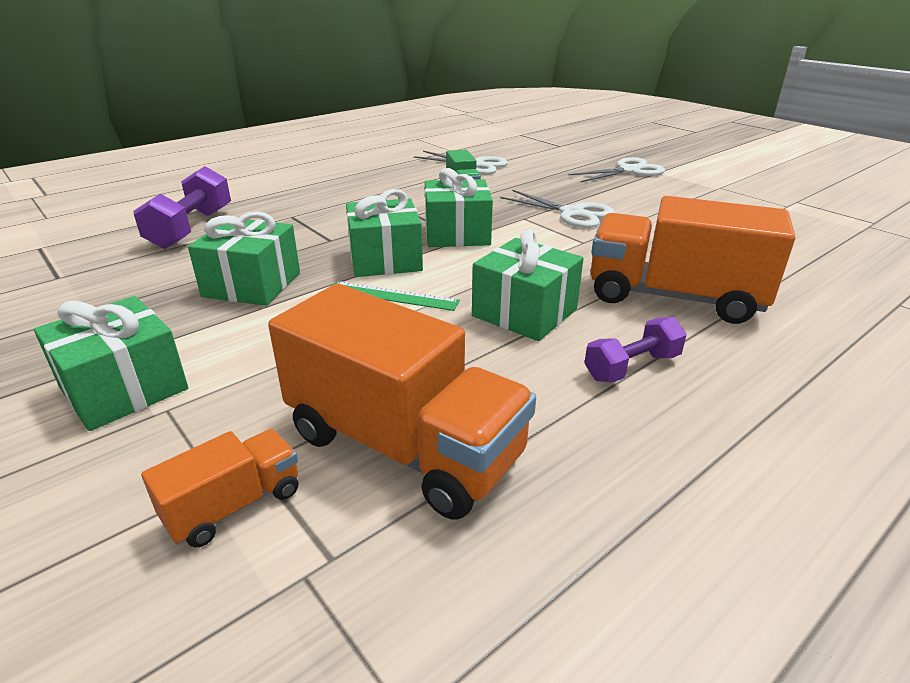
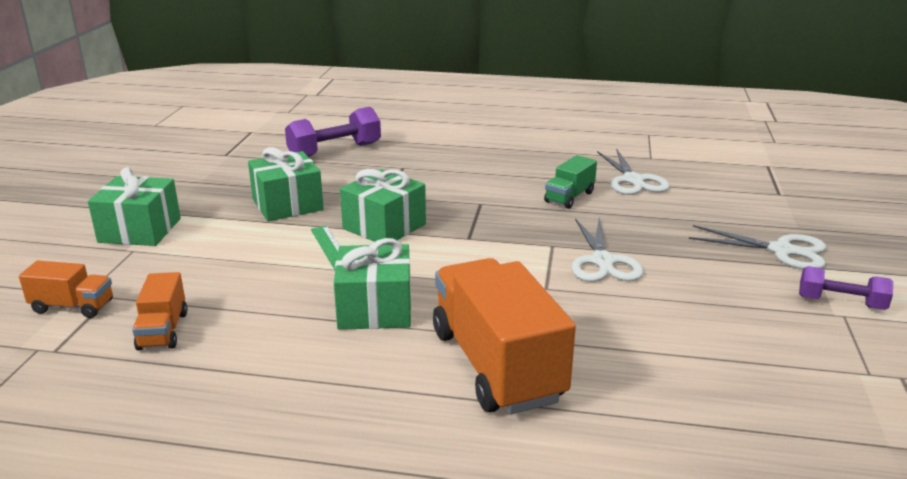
camera: 50 degrees right, 5 degrees down
orange truck [268,284,536,519] -> orange truck [132,272,187,350], size x0.48
green gift [425,168,493,247] -> none
purple dumbbell [584,317,687,383] -> purple dumbbell moved to [799,266,893,310]

